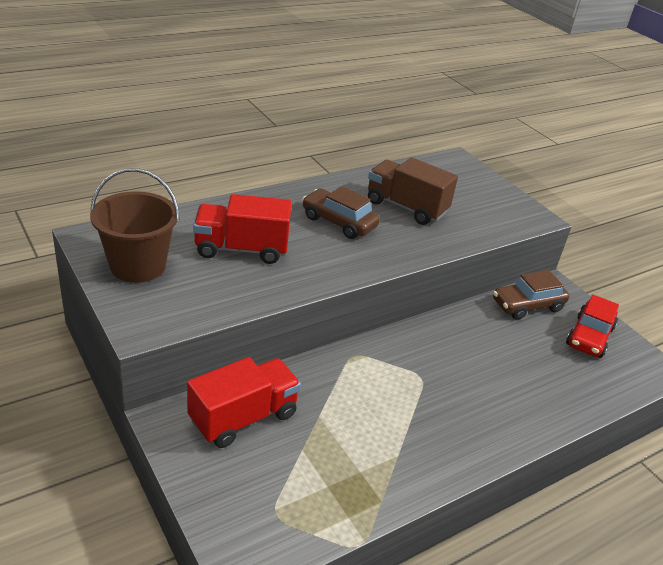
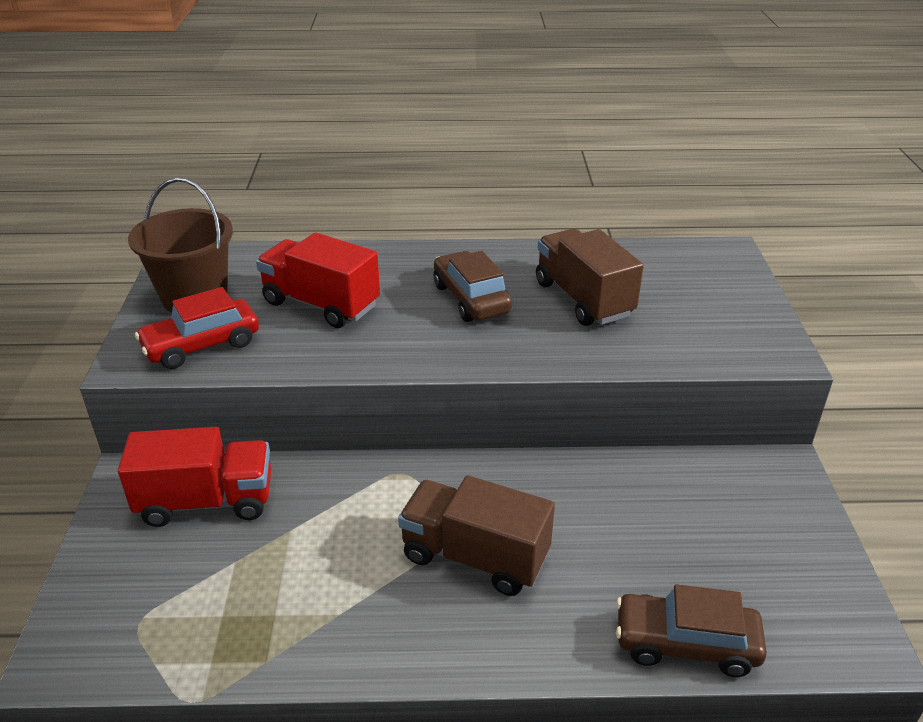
camera: 35 degrees right, 0 degrees up
brown car [493,270,569,320] -> brown car moved to [616,584,767,677]
red car [566,294,619,358] -> red car moved to [135,287,259,369]
none -> brown truck [398,475,555,596]

